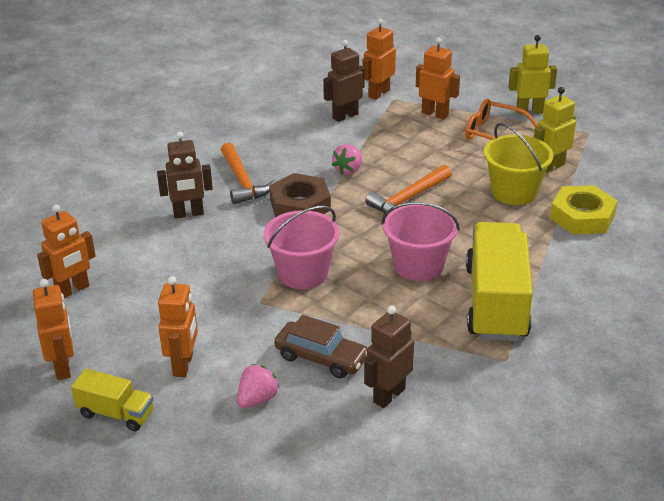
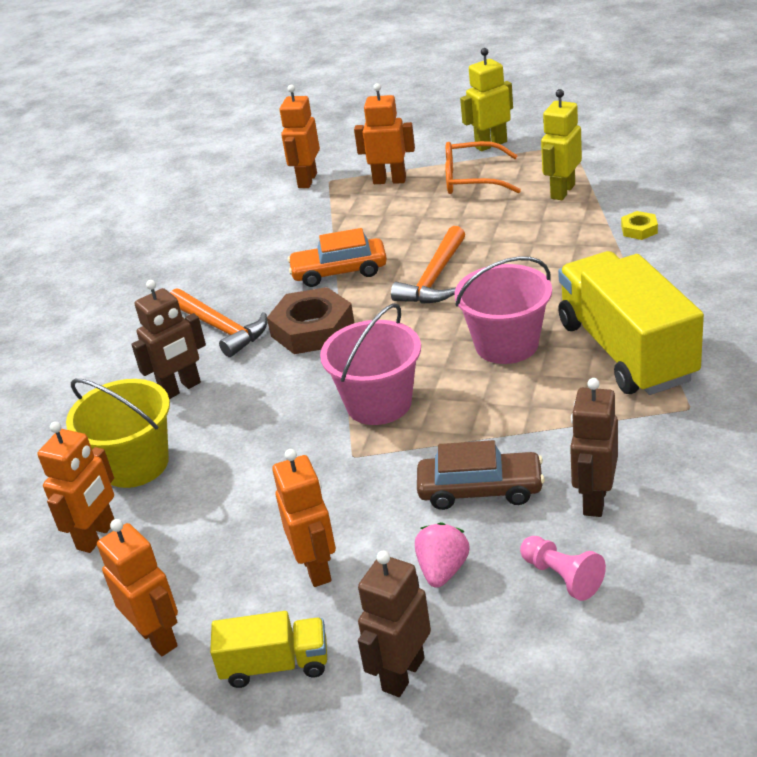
camera: 20 degrees left, 0 degrees up
brown robot [323,40,364,122] -> brown robot moved to [358,551,431,697]
pink strawberry [332,144,362,175] -> orange car [288,228,387,287]
yellow bucket [484,123,553,205] -> yellow bucket moved to [66,379,170,488]
yellow nut [550,185,618,234] -> yellow nut [621,211,658,240], size x0.48
none -> pink pawn [520,536,606,601]

